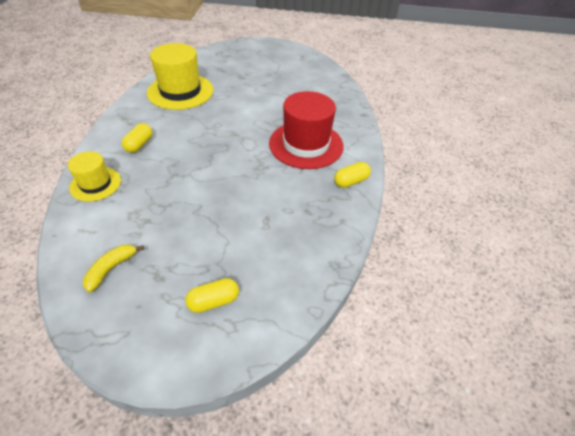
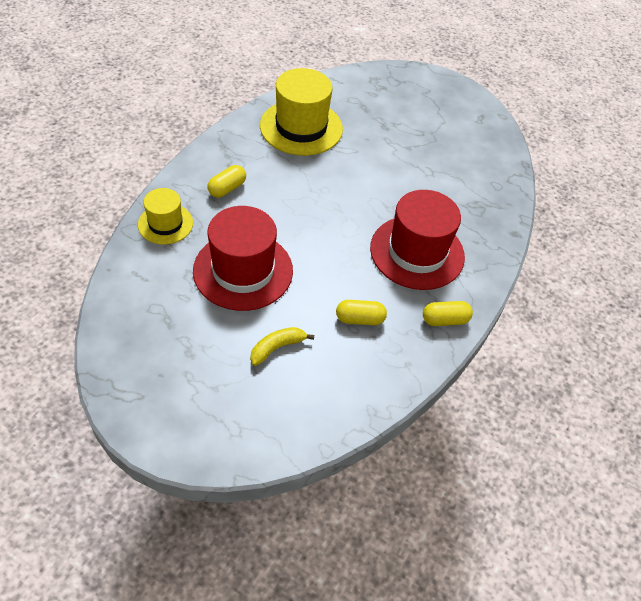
camera: 20 degrees right, 5 degrees up
yellow banana [83,245,144,293] -> yellow banana moved to [250,327,314,366]
yellow capsule [185,278,239,313] -> yellow capsule moved to [336,300,387,325]
none -> red hat [193,206,293,311]

